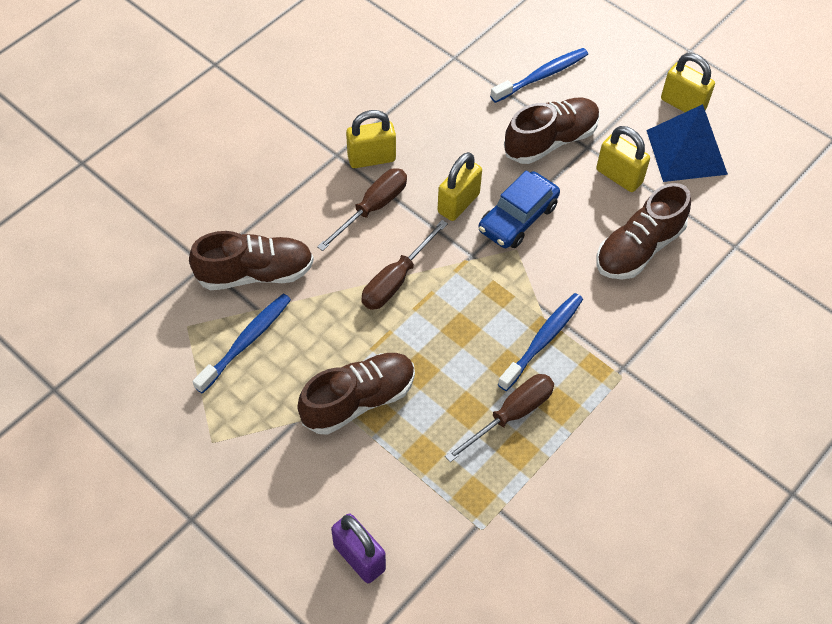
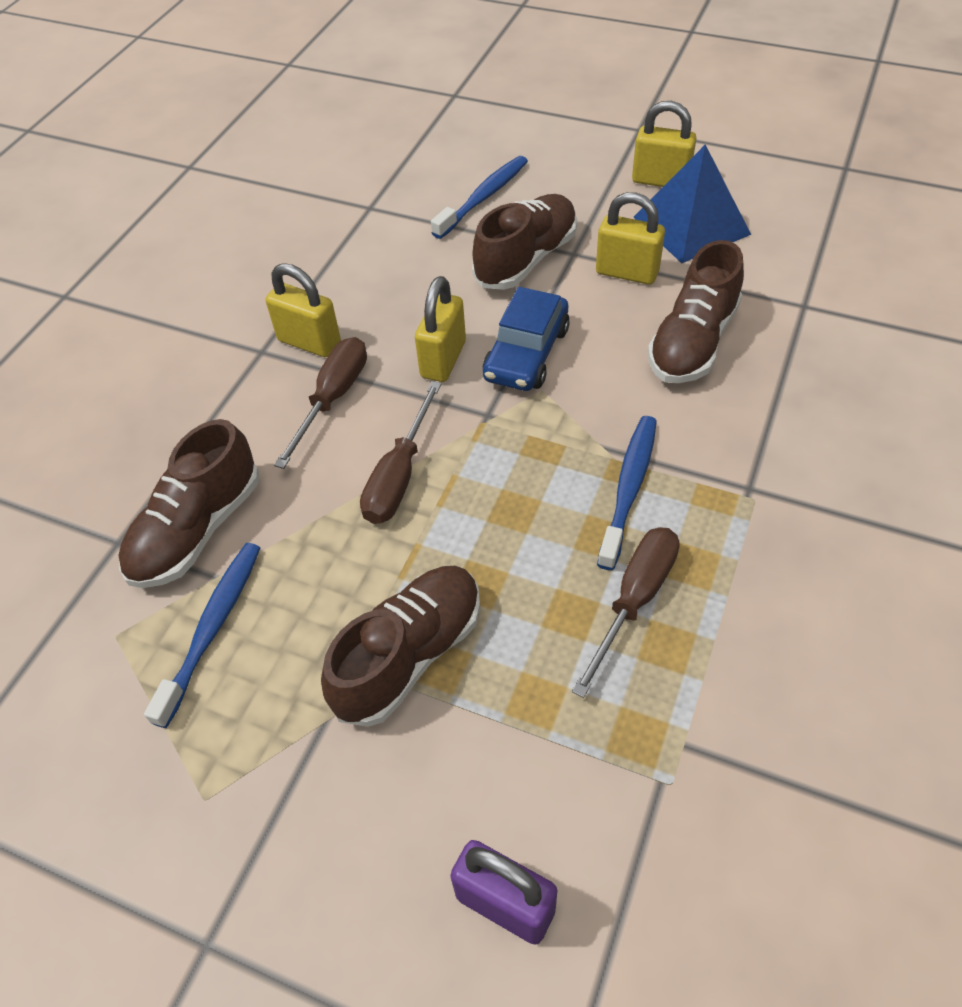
camera: 15 degrees left, 5 degrees down
brown shoe [189,231,314,290] -> brown shoe turned 150 degrees clockwise [119,419,259,588]
yellow padlock [346,110,396,168] -> yellow padlock turned 60 degrees clockwise [265,263,341,357]

